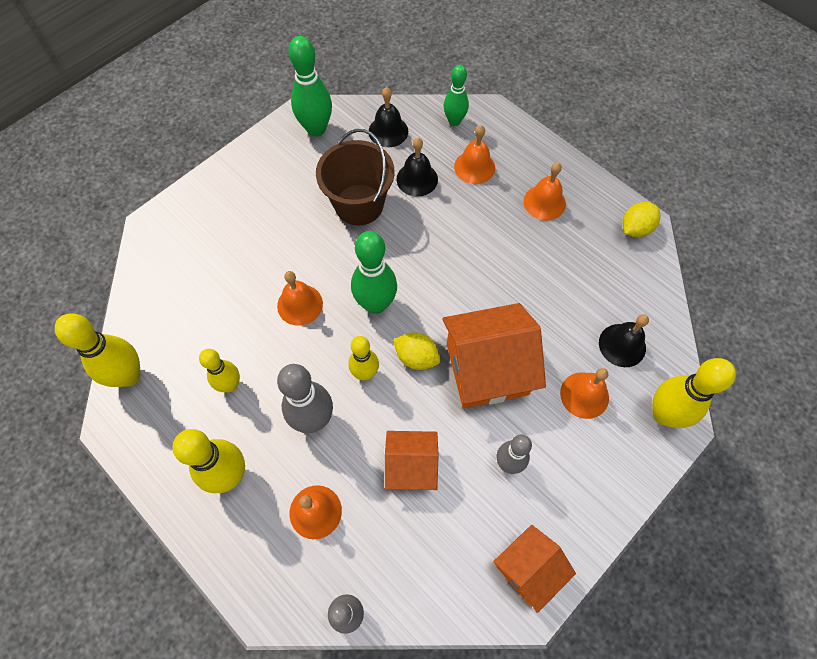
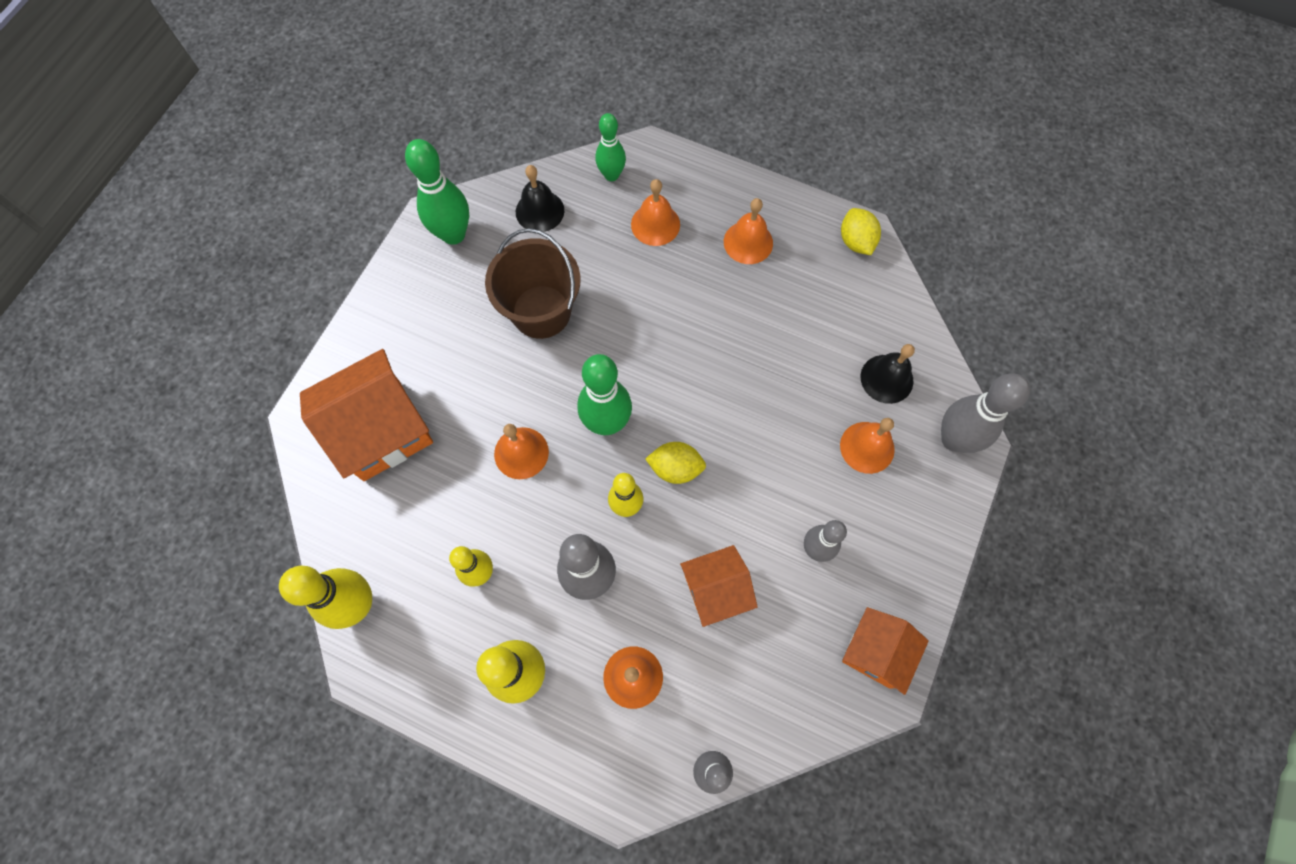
camera: 20 degrees left, 5 degrees up
black bell [396,138,438,197] -> none
orange house [442,303,546,408] -> orange house moved to [300,349,433,481]
yellow lemon [623,202,660,237] -> yellow lemon turned 45 degrees counterclockwise [841,208,881,255]
yellow bowling pin [652,358,736,428] -> grey bowling pin [941,373,1030,453]

